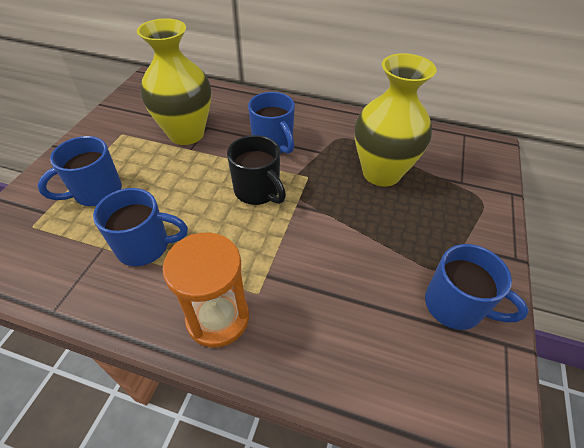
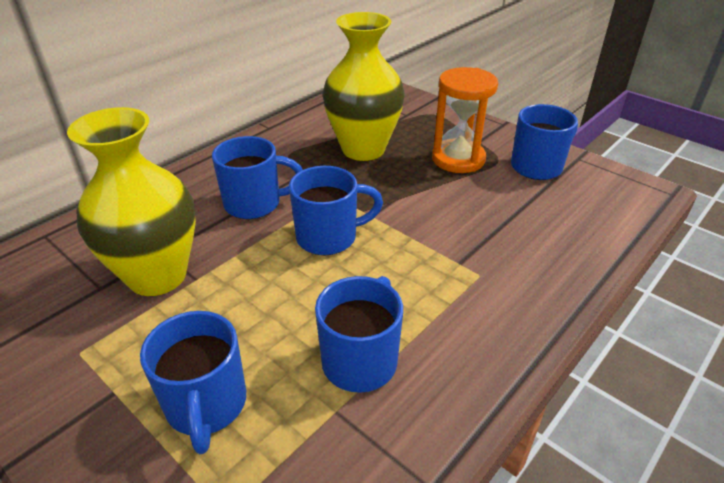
camera: 65 degrees left, 10 degrees down
orange hourglass [162,233,249,348] -> orange hourglass moved to [432,67,498,173]
black mug [227,135,286,205] -> blue mug [289,166,383,255]

